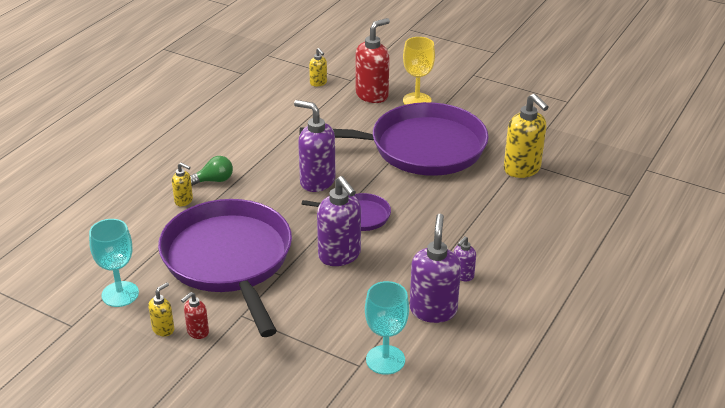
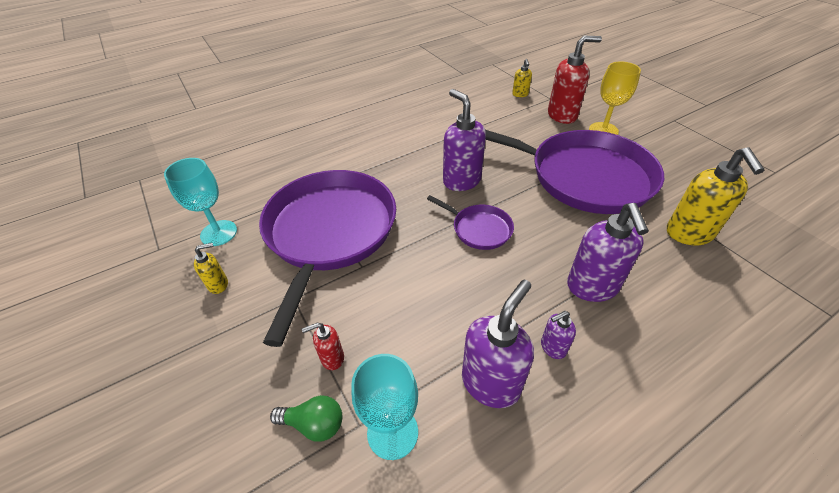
camera: 30 degrees right, 10 degrees up
yellow soap dispenser [172,163,193,206] -> none
red soap dispenser [181,292,209,339] -> red soap dispenser moved to [302,323,344,370]
green light bulb [190,156,233,186] -> green light bulb moved to [270,395,342,442]
purple soap dispenser [317,176,361,266] -> purple soap dispenser moved to [567,203,649,302]

